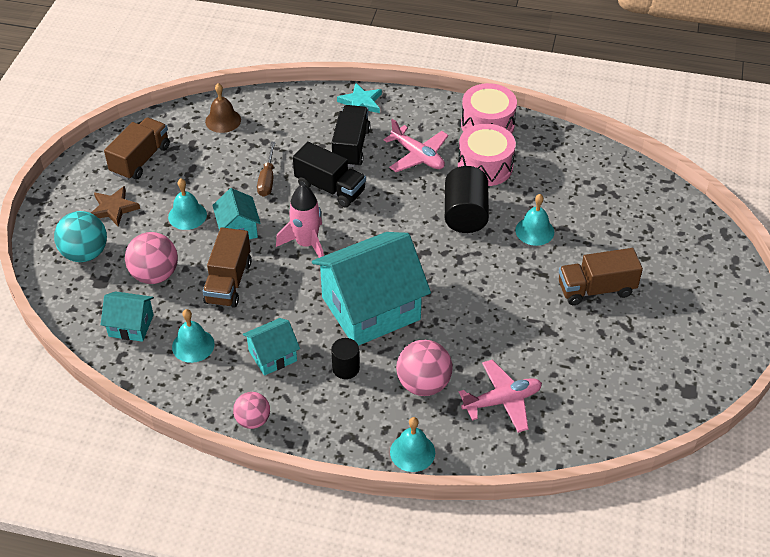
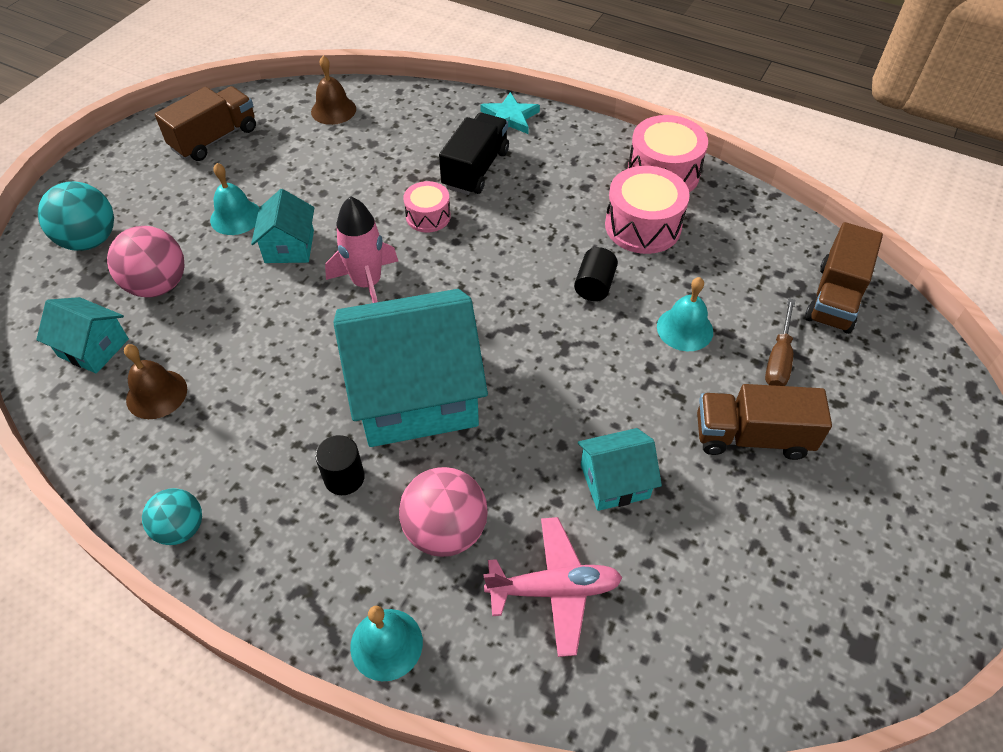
camera: 15 degrees right, 5 degrees up
brown star [91,186,140,226] -> none
turquoise bell [172,309,215,363] -> brown bell [124,344,187,419]
brown truck [203,227,251,308] -> brown truck moved to [805,222,883,334]
pink ball [233,392,270,429] -> turquoise ball [142,488,202,545]
turquoise house [243,318,300,376] -> turquoise house moved to [578,428,662,511]
brown screwdriver [257,142,276,197] -> brown screwdriver moved to [765,298,795,386]
black truck [293,142,366,208] -> pink drum [404,181,451,233]
pink plane [383,119,448,172] -> none
black cylinder [445,166,489,233] -> black cylinder [574,247,618,301], size x0.57

